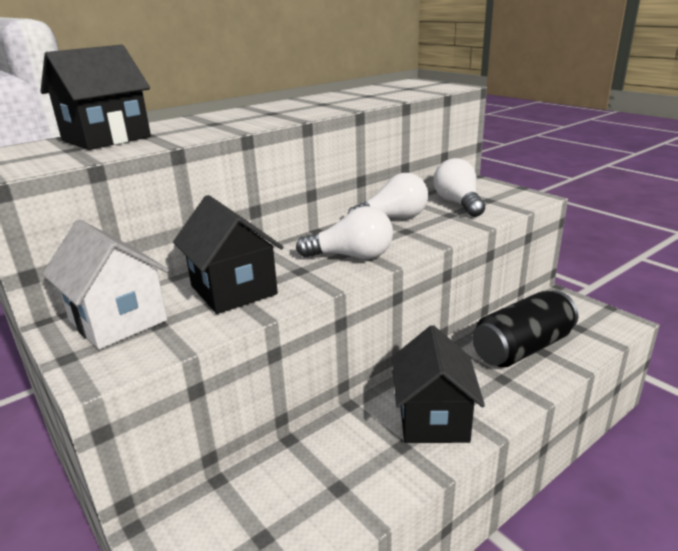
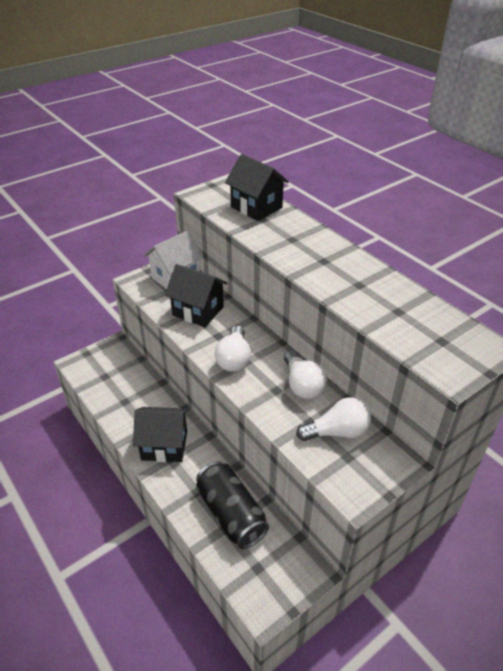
camera: 90 degrees right, 15 degrees up
black house [173,195,284,314] -> black house turned 60 degrees clockwise [165,264,228,327]

